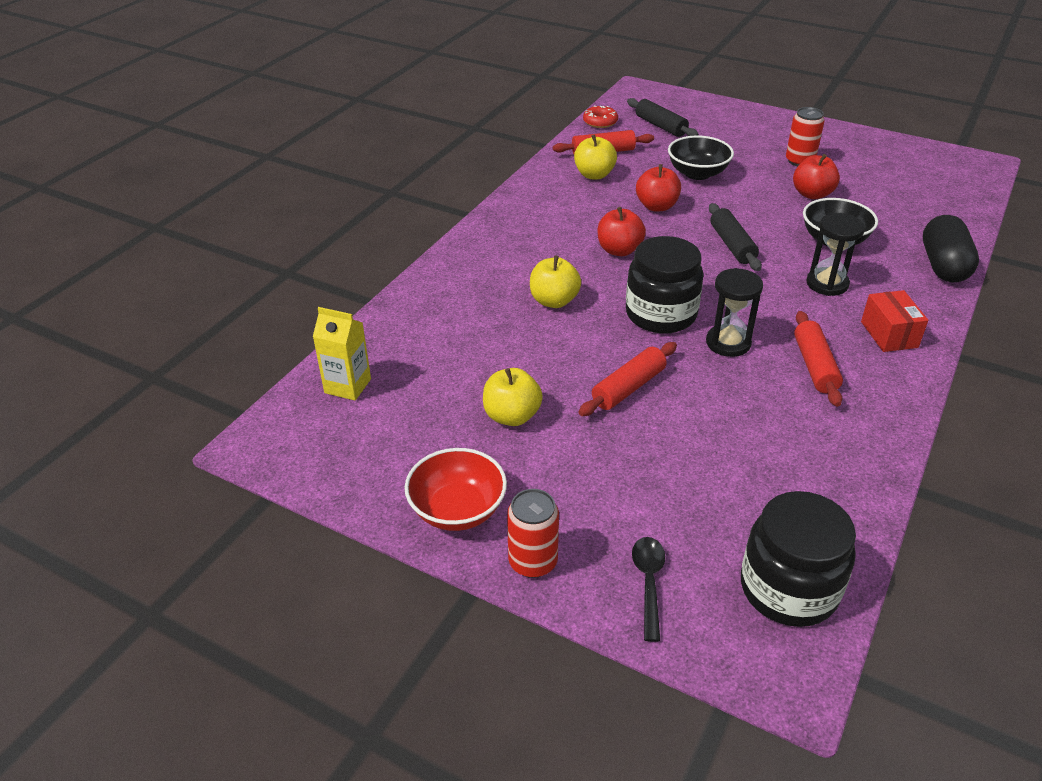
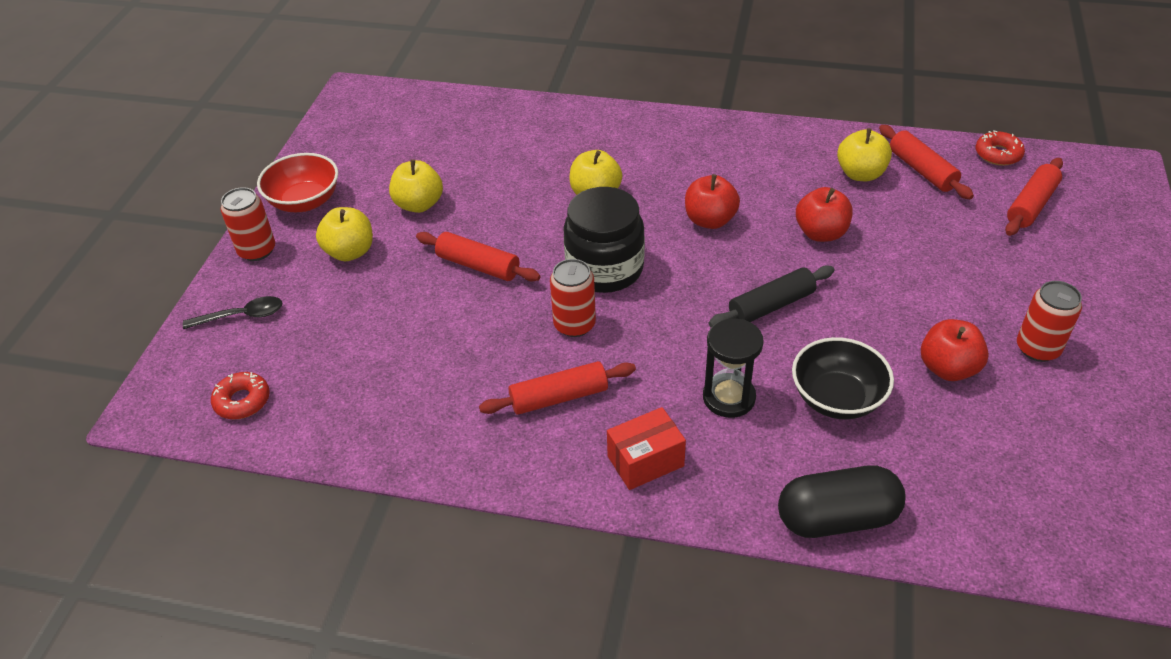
camera: 75 degrees right, 5 degrees up
yellow carton [313,307,371,401] -> none
black rolling pin [627,98,699,137] -> red rolling pin [1005,158,1063,236]
black bowl [668,136,734,180] -> none
black hourglass [706,268,763,357] -> red can [550,259,596,337]
black jar [741,491,856,627] -> red donut [211,372,270,419]
none -> yellow apple [316,207,373,261]

